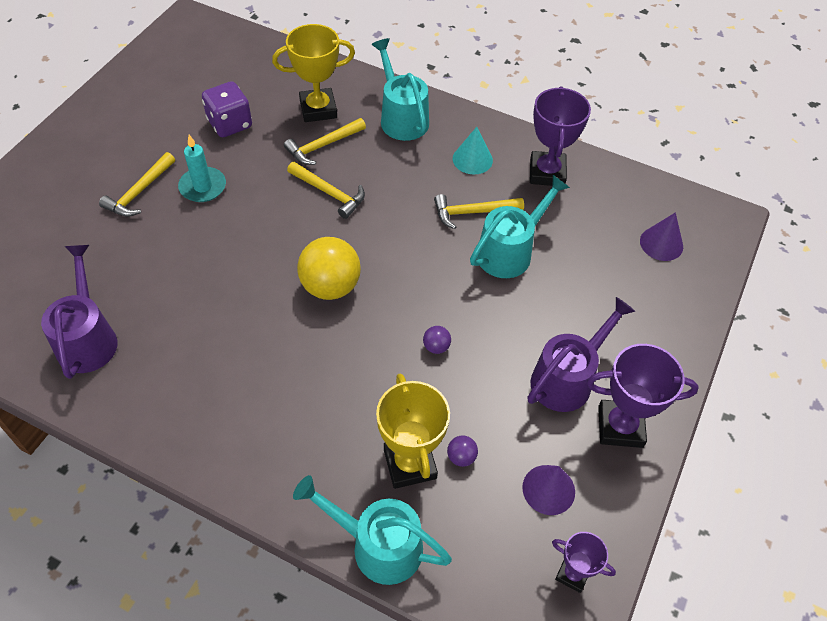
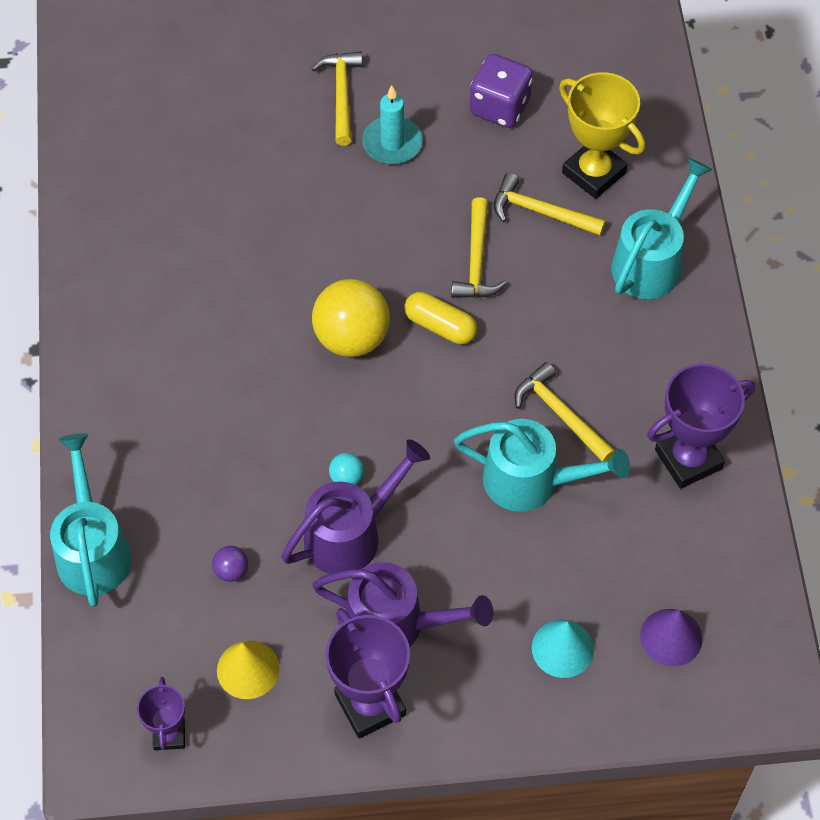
camera: 60 degrees right, 5 degrees up
purple watering can [41,245,118,379] -> purple watering can moved to [281,439,430,574]
yellow hammer [99,152,175,217] -> yellow hammer turned 90 degrees clockwise [311,51,363,146]
yellow trophy [376,373,450,489] -> none
purple ball [423,326,451,354] -> turquoise ball [329,453,364,485]
turquoise cone [453,127,493,174] -> turquoise cone moved to [532,620,594,678]
purple cone [522,465,575,515] -> yellow cone [217,641,280,699]
none -> yellow capsule [404,292,477,344]

